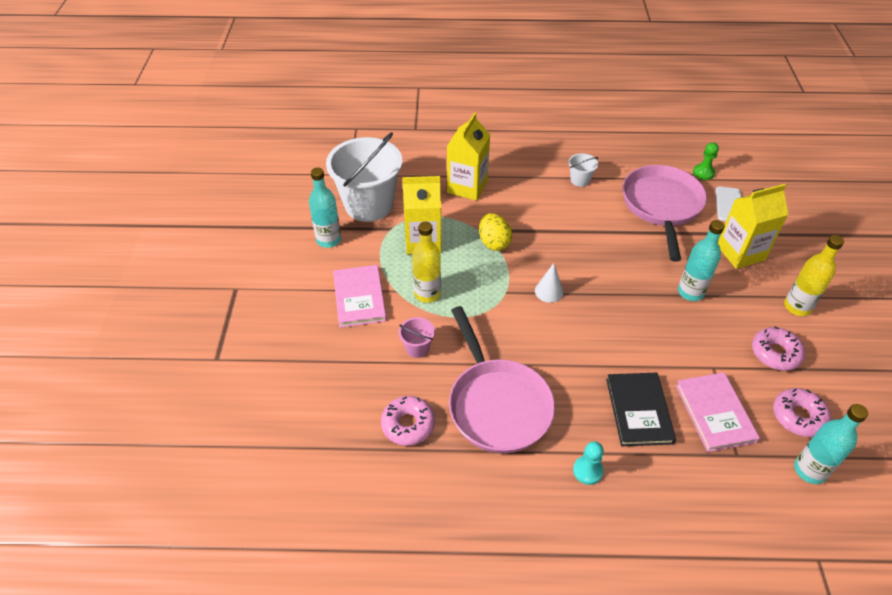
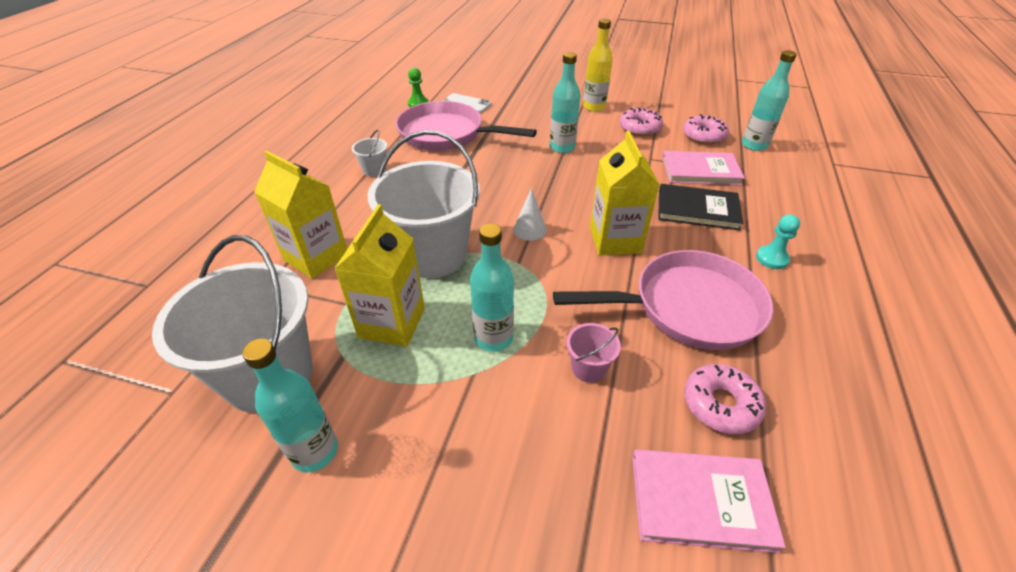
camera: 75 degrees left, 5 degrees down
pink book [333,265,387,328] -> pink book moved to [632,449,786,553]
yellow bottle [412,222,441,303] -> turquoise bottle [470,223,514,352]
yellow egg [479,213,512,251] -> white bucket [367,130,480,278]
yellow carton [718,184,789,269] -> yellow carton moved to [590,131,660,256]

